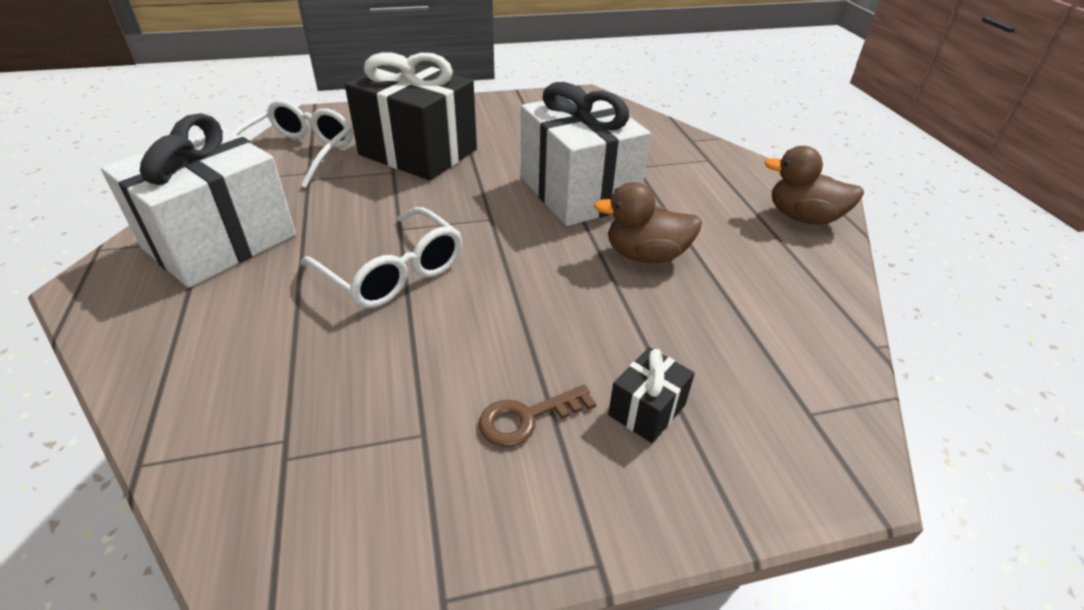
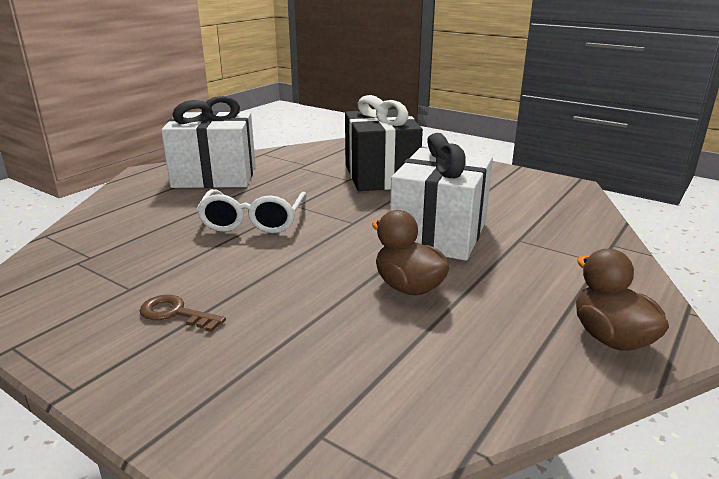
camera: 50 degrees right, 15 degrees down
white glasses [232,100,353,188] -> none
black gift [608,347,695,443] -> none

